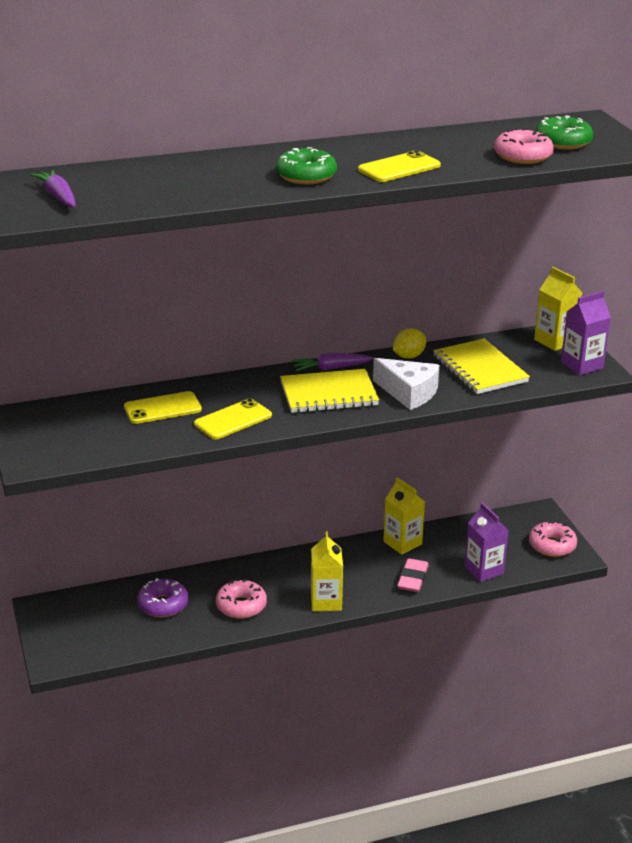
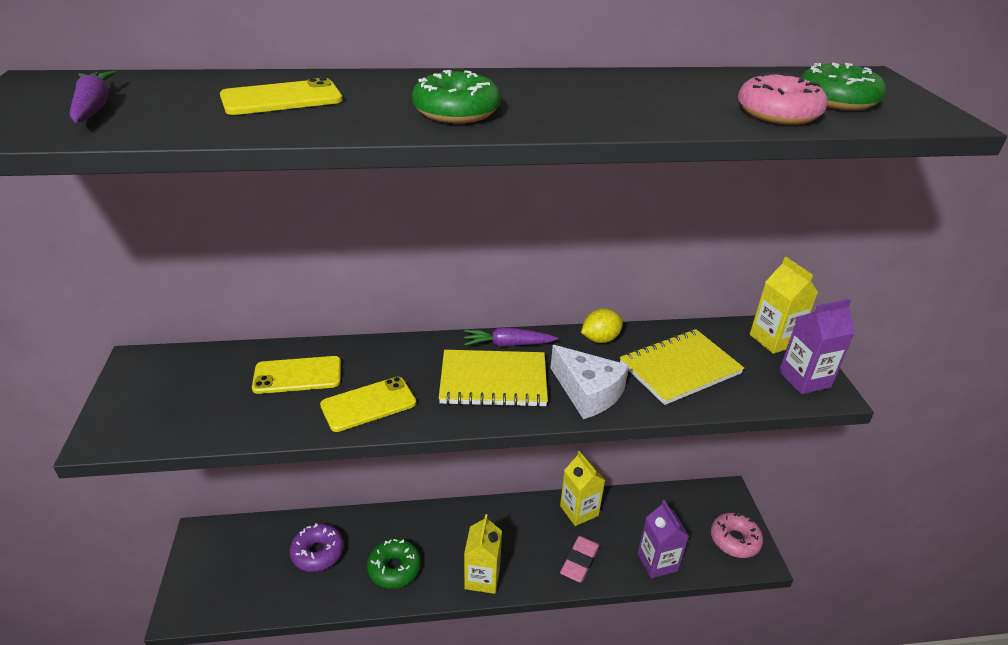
camera: 10 degrees right, 5 degrees up
pink donut [216,579,267,619] -> green donut [367,539,421,588]
yellow phone [358,150,441,182] -> yellow phone moved to [220,78,343,115]
yellow notebook [433,339,530,394] -> yellow notebook turned 75 degrees clockwise [620,329,744,405]

